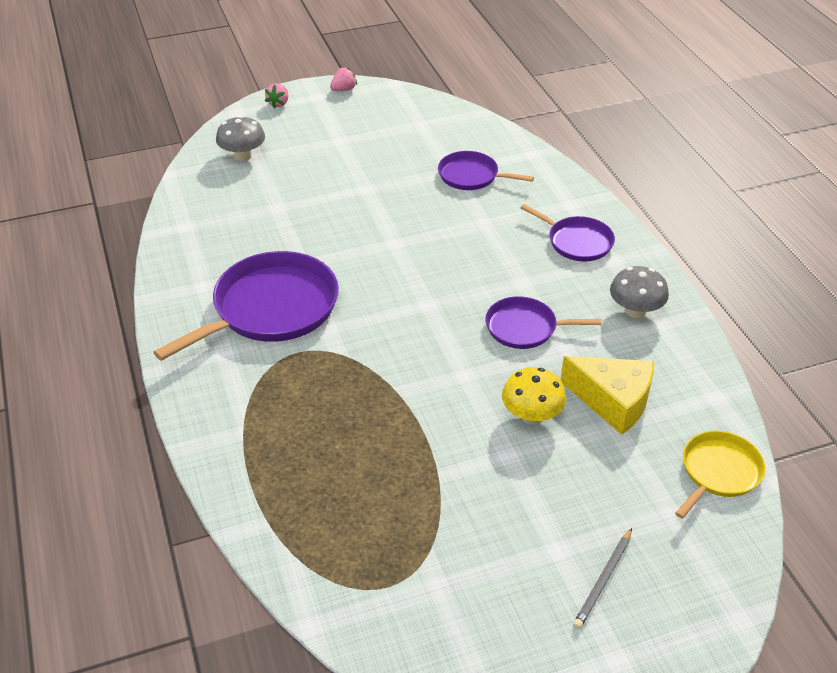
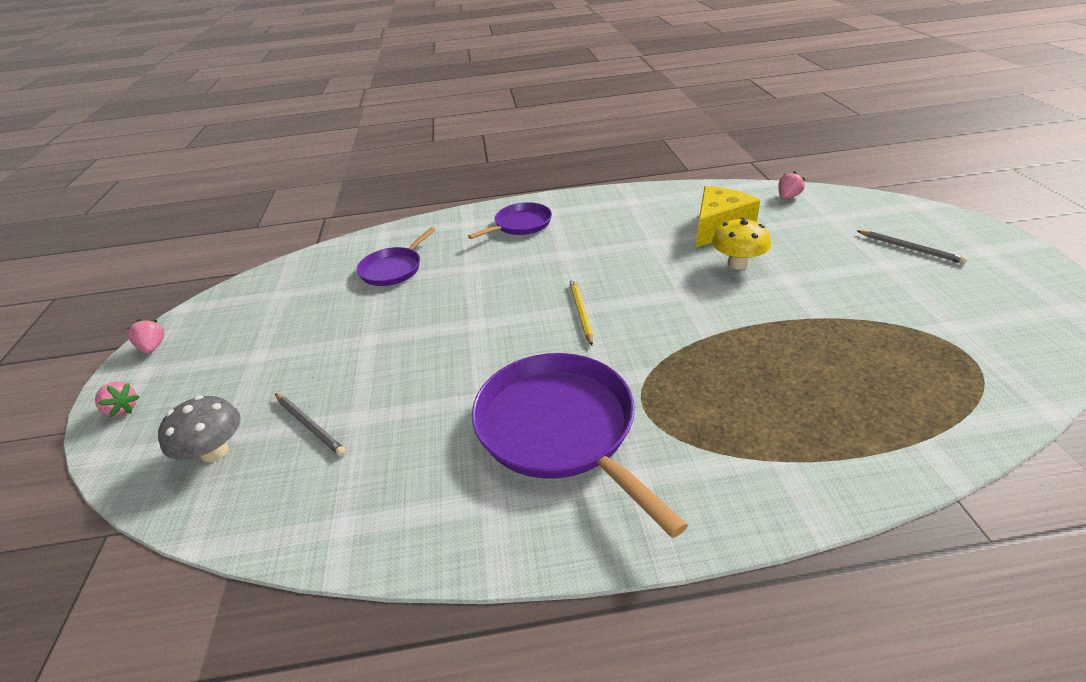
camera: 75 degrees left, 5 degrees down
purple pan [485,296,601,349] -> none
grey mushroom [610,266,669,318] -> none
yellow pan [675,431,765,519] -> pink strawberry [778,171,805,199]
none -> grey pencil [275,393,346,456]
none -> yellow pencil [570,279,593,345]

